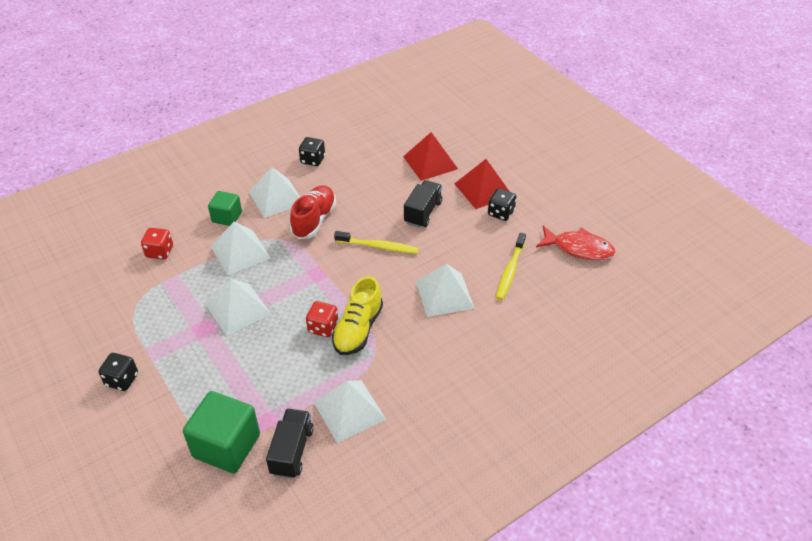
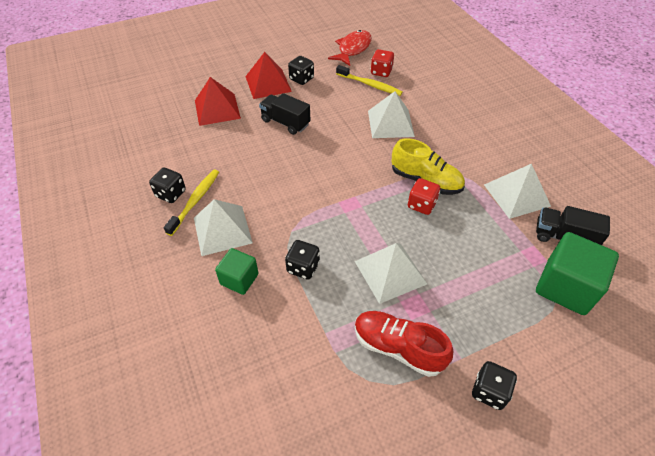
camera: 80 degrees left, 5 degrees up
red dice [141,228,173,260] -> red dice moved to [371,49,394,77]
white pyramid [211,221,271,275] -> black dice [285,240,320,280]
red shoe [290,185,336,239] -> red shoe moved to [355,311,453,377]
yellow toothbrush [334,231,419,254] -> yellow toothbrush moved to [164,169,219,236]

